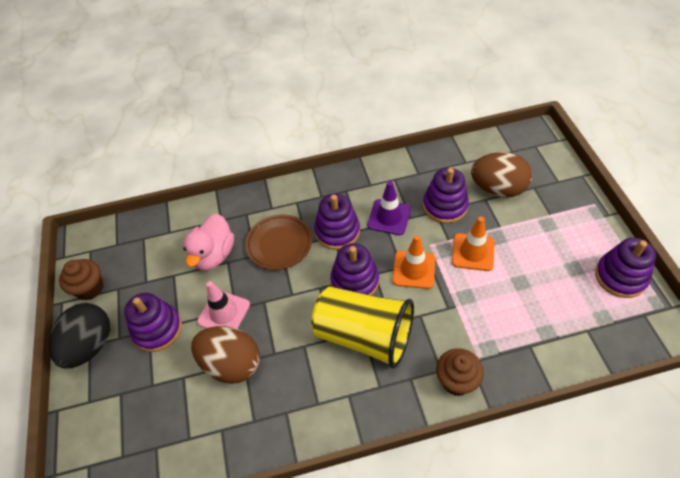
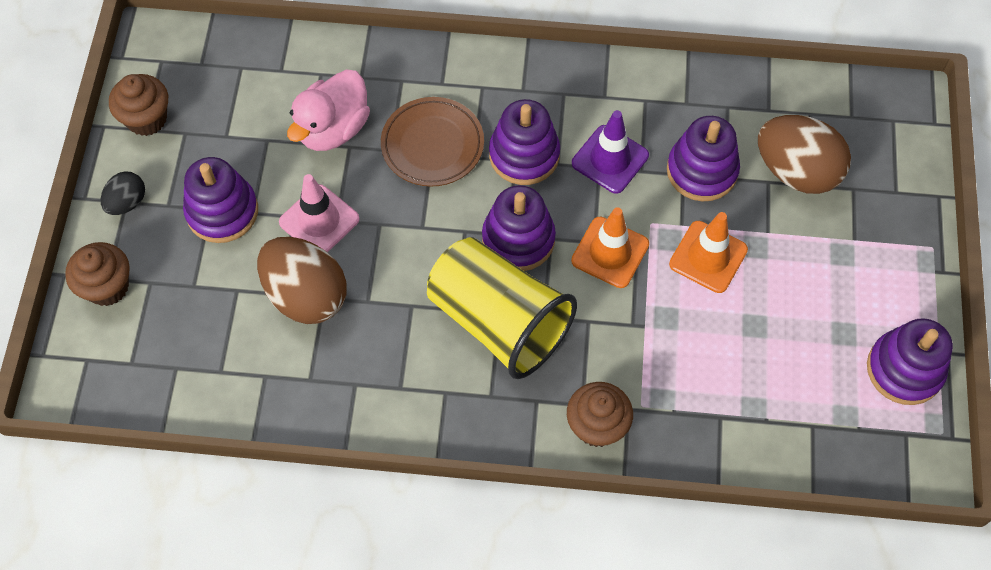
camera: 15 degrees right, 10 degrees up
black egg [49,303,110,368] -> black egg [101,172,145,215], size x0.52
none -> brown cupcake [65,242,130,306]

